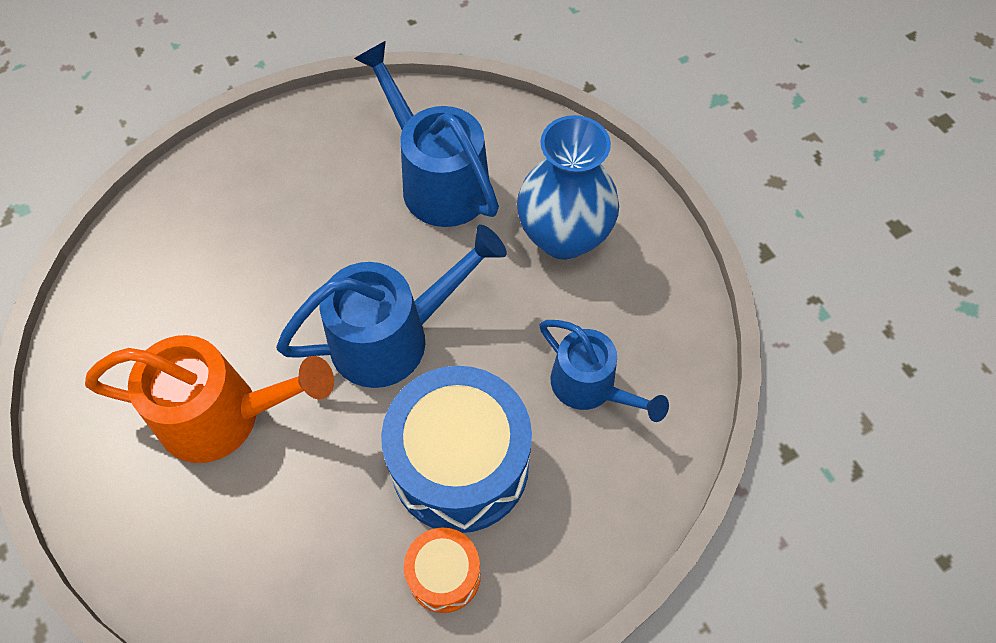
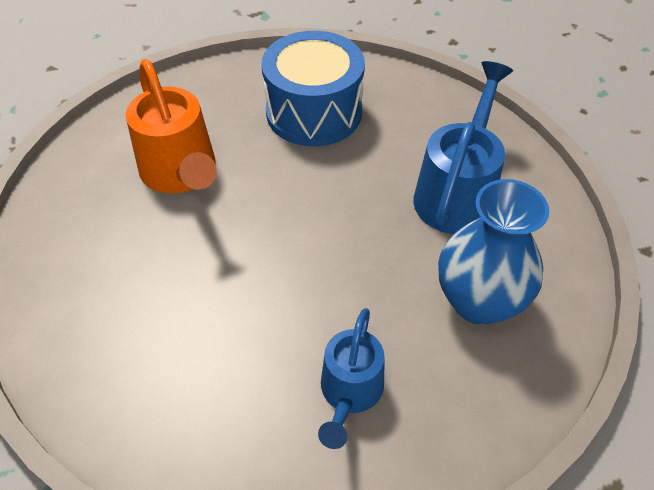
camera: 60 degrees right, 10 degrees down
blue watering can [276,225,507,388] -> none
blue drum [381,366,532,533] -> blue drum moved to [262,31,365,146]
orange drum [404,528,481,613] -> none

